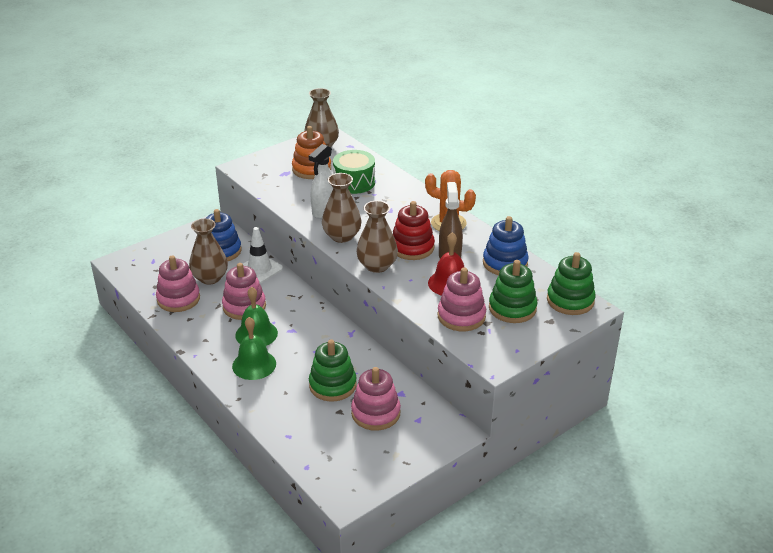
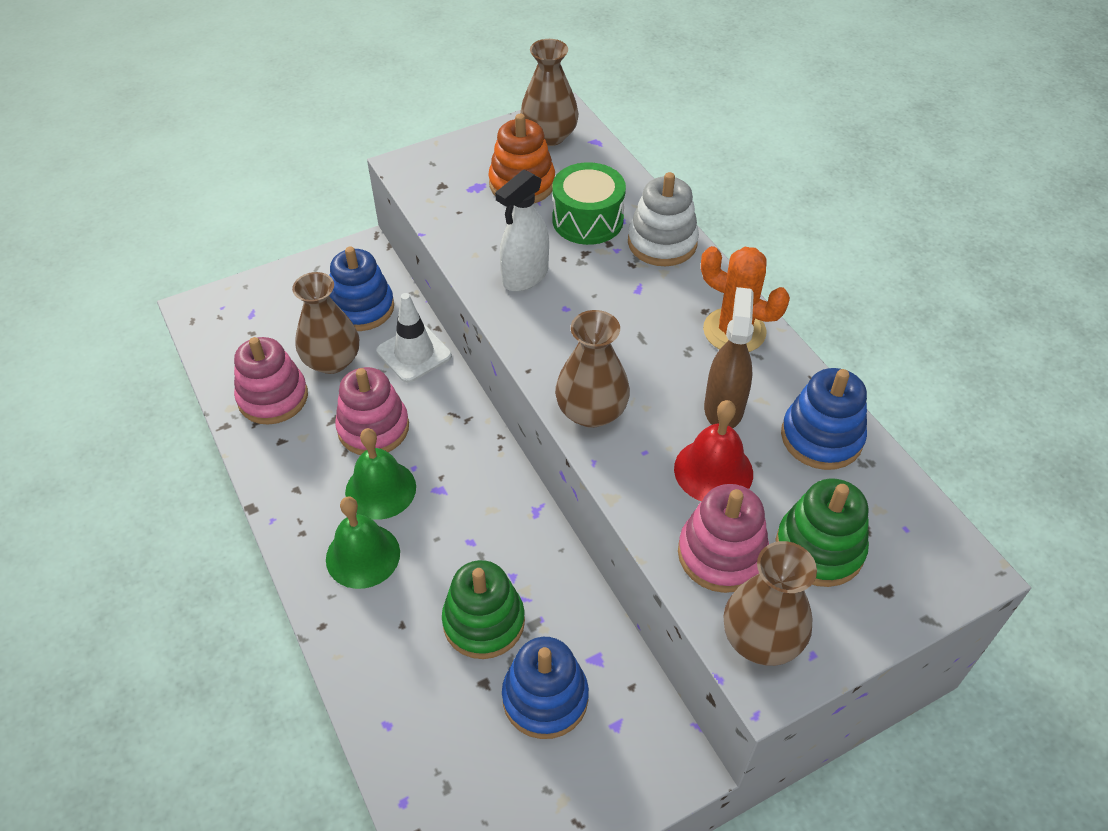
camera: 10 degrees right, 15 degrees up
brown vase [322,173,362,243] -> brown vase moved to [723,541,817,666]
pink stacking toy [351,367,401,431] -> blue stacking toy [502,637,589,739]
red stacking toy [393,201,435,260] -> none
green stacking toy [547,252,596,315] -> none
none -> white stacking toy [628,172,699,266]

